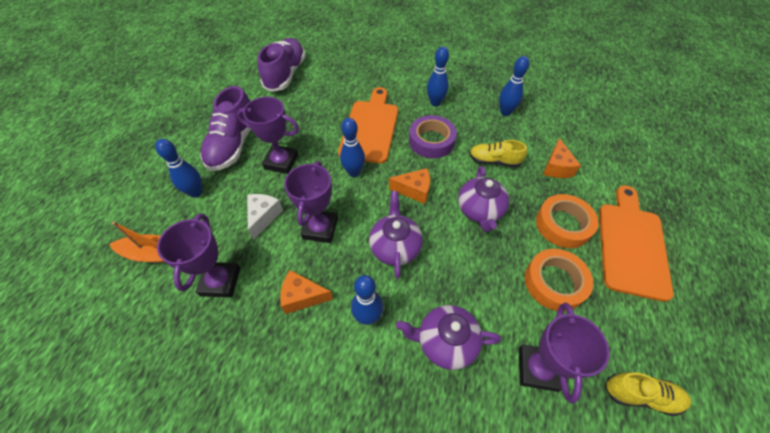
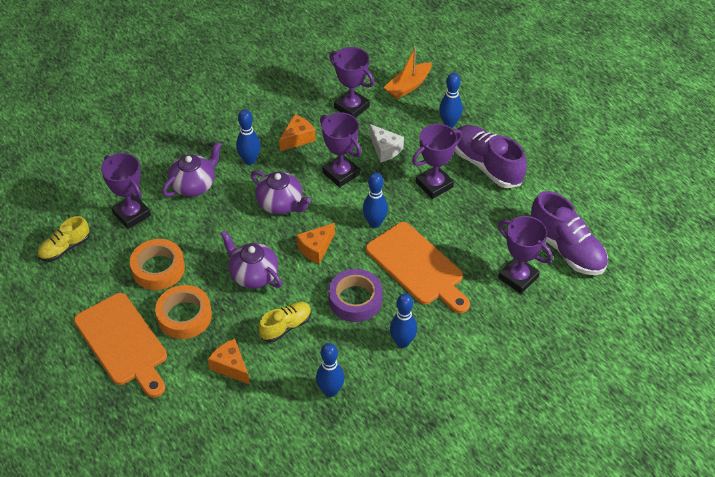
camera: 130 degrees right, 5 degrees down
none -> purple trophy [498,216,553,294]

